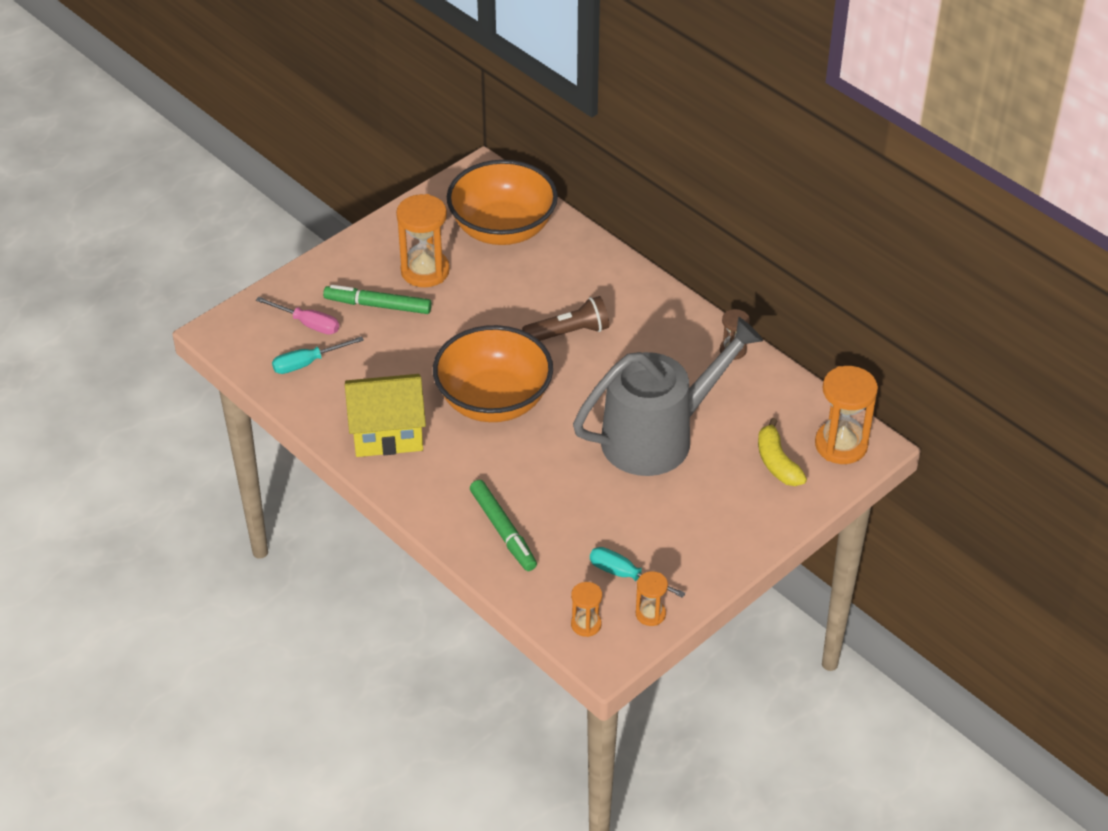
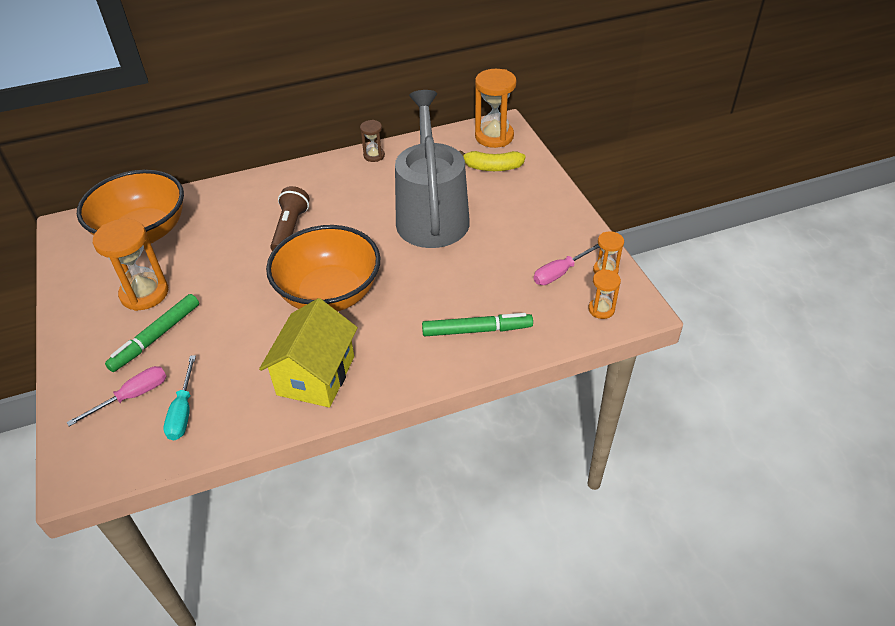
camera: 65 degrees left, 0 degrees up
turquoise screwdriver [590,547,686,598] -> pink screwdriver [534,244,600,285]

